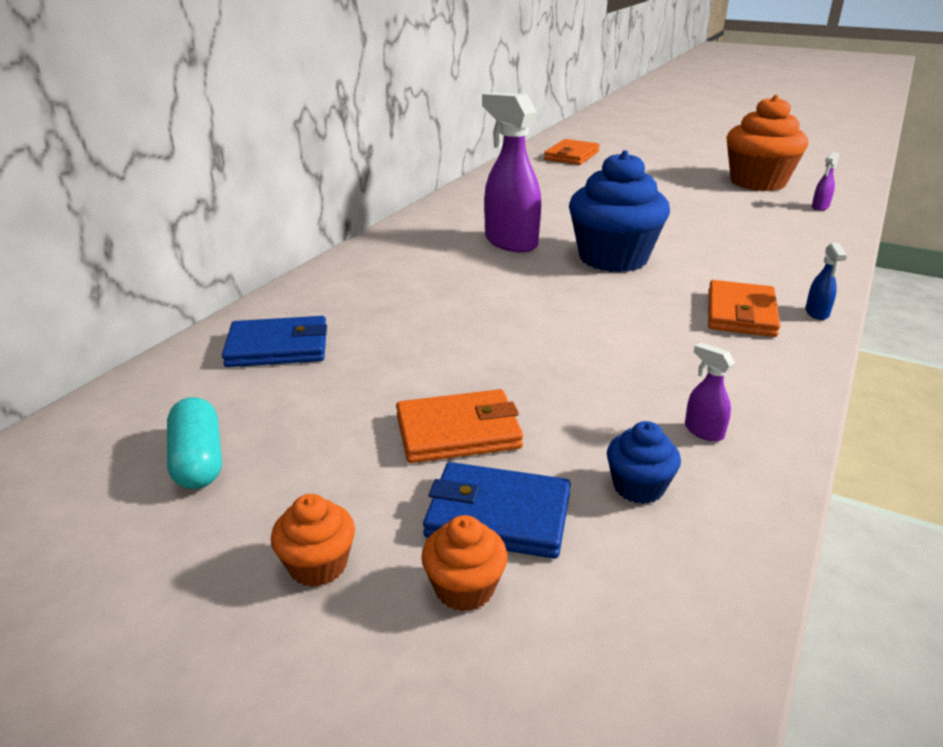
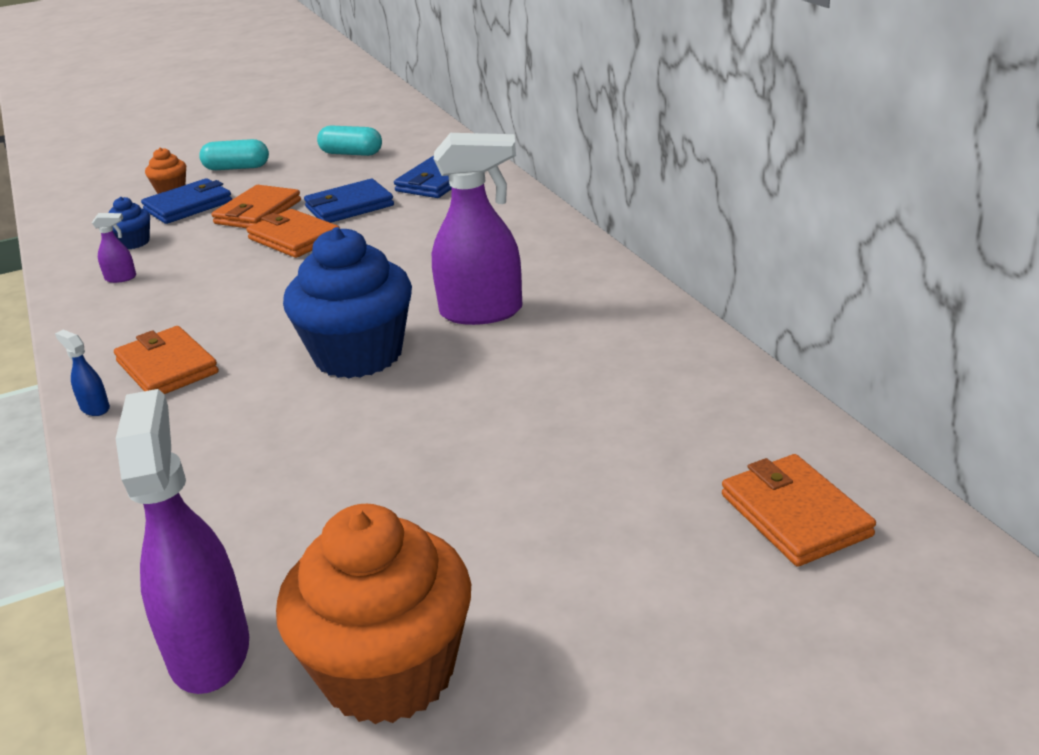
camera: 130 degrees right, 0 degrees up
orange cupcake [271,494,355,587] -> turquoise capsule [199,139,269,170]
purple spray bottle [812,152,839,211] -> purple spray bottle [116,389,249,694], size x2.36
none -> orange wallet [246,209,340,258]
none -> blue wallet [304,179,394,223]

